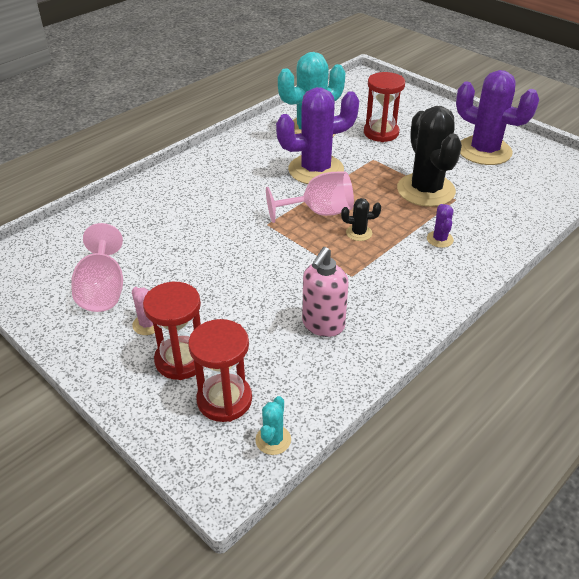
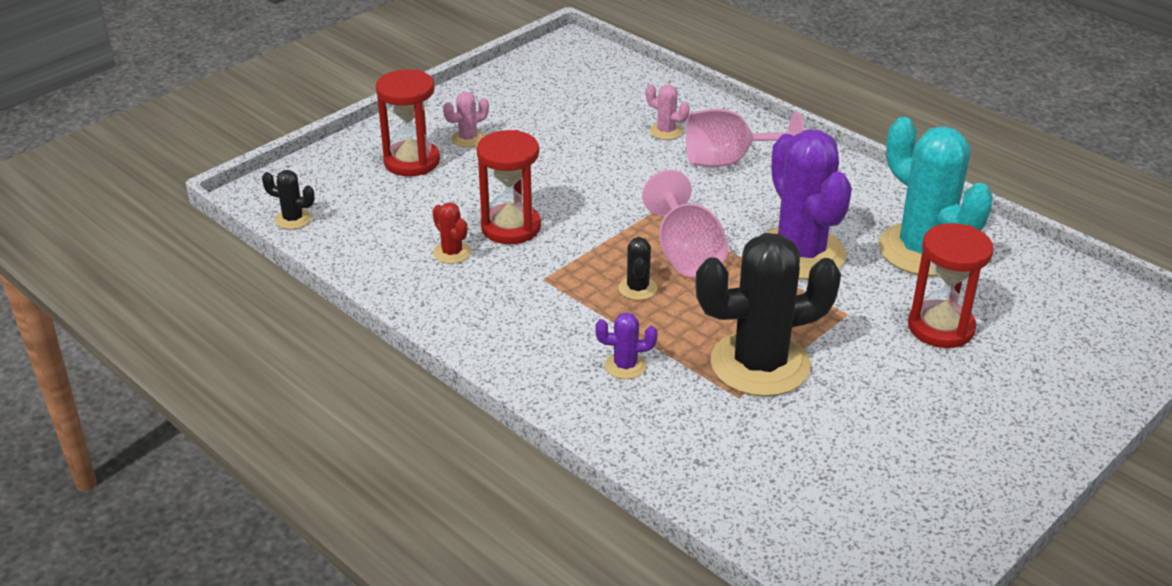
camera: 90 degrees right, 5 degrees down
pink goblet [71,223,123,312] -> pink goblet moved to [686,109,804,167]
red hourglass [188,319,252,422] -> red hourglass moved to [477,130,541,244]
turquoise cactus [255,396,291,455] -> black cactus [262,170,315,229]
pink soap dispenser [302,247,349,337] -> red cactus [433,203,471,264]
purple cactus [456,70,539,165] -> none
none -> pink cactus [646,84,690,140]

